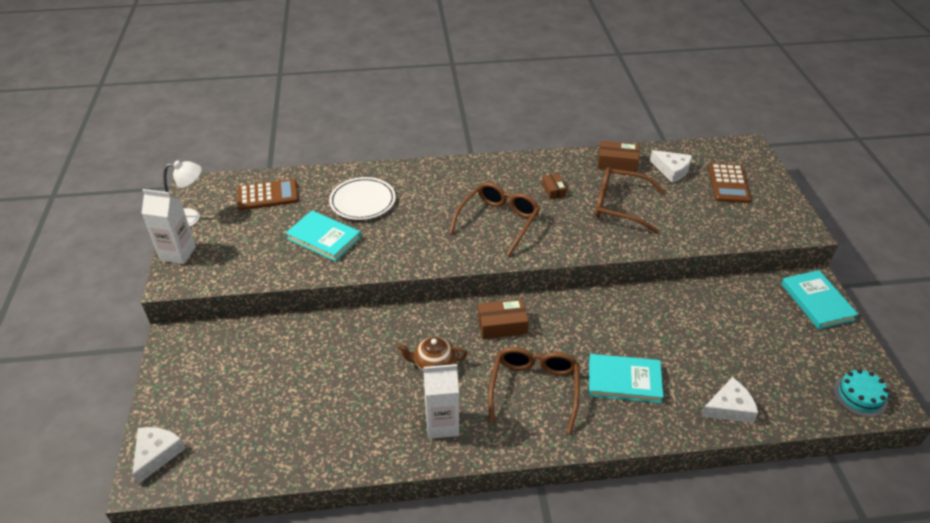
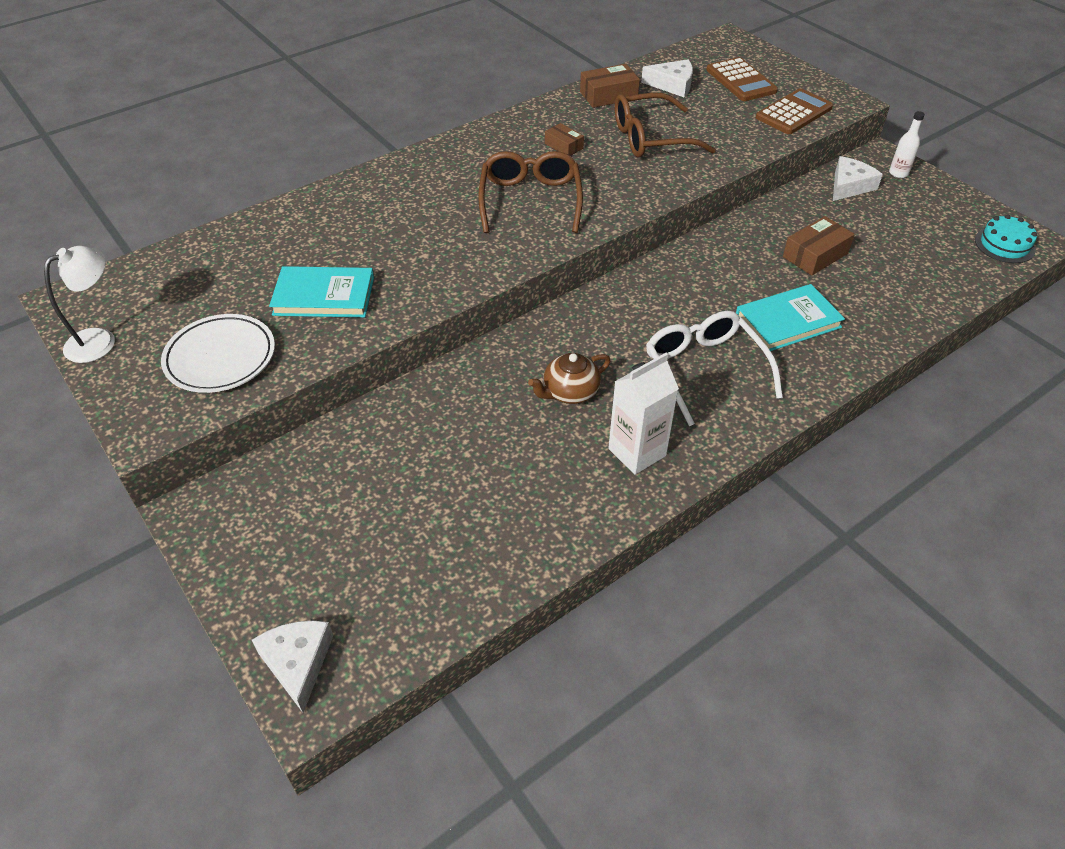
camera: 30 degrees left, 5 degrees up
white carton [141,189,196,264] -> none
brown calculator [237,179,299,210] -> brown calculator moved to [756,88,833,134]
white plate [329,177,396,220] -> white plate moved to [161,314,275,393]
brown box [478,299,529,339] -> brown box moved to [783,216,855,276]
brown glasses [488,347,580,434] -> white glasses [646,311,783,426]
white cheese [701,377,758,423] -> white cheese moved to [833,156,883,201]
turquoise book [781,270,859,329] -> white bottle [889,111,925,178]

